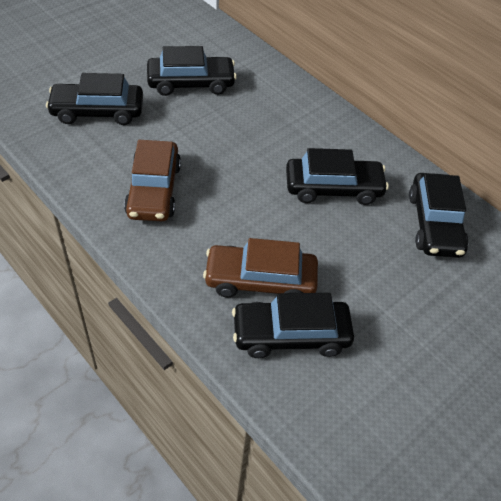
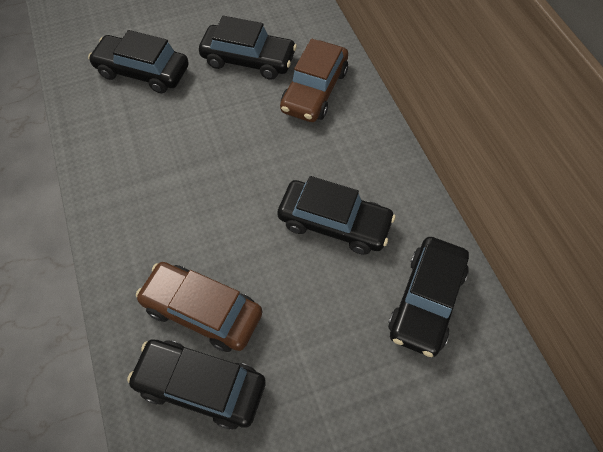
camera: 25 degrees right, 10 degrees up
brown car [124,140,181,221] -> brown car moved to [280,39,348,122]

